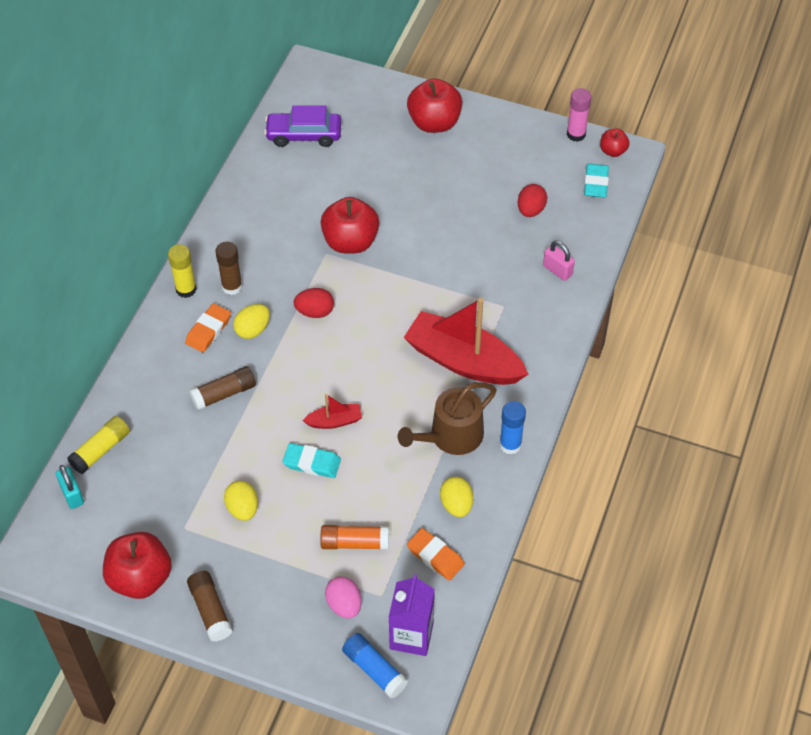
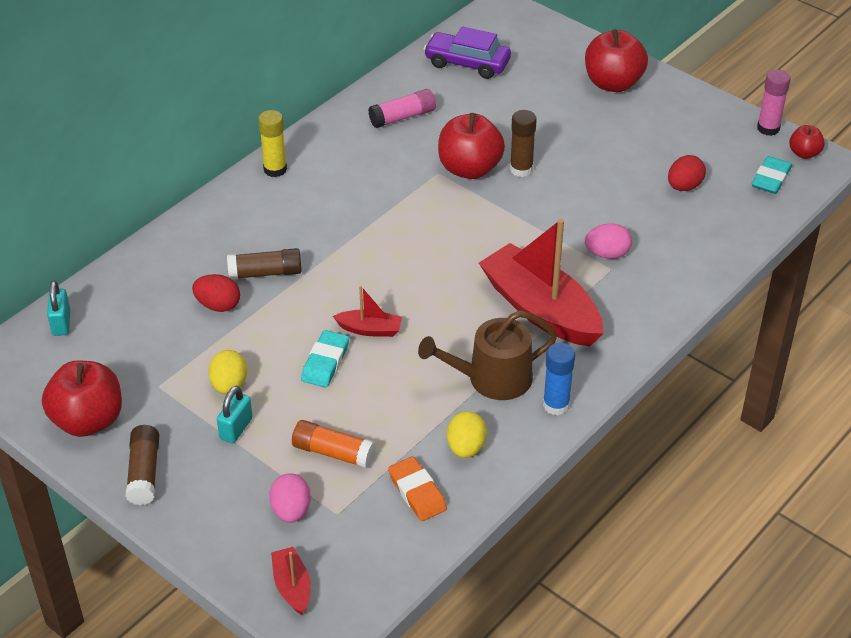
camera: 20 degrees right, 10 degrees down
yellow glue stick [67,416,130,474] -> none
orange eraser [185,303,231,352] -> none
brown glue stick [215,242,243,295] -> brown glue stick moved to [510,110,537,177]
yellow egg [233,304,270,339] -> none
turquoise eraser [283,443,341,478] -> turquoise eraser turned 75 degrees clockwise [301,330,349,387]
red egg [293,288,334,318] -> red egg moved to [192,274,240,312]
blue glue stick [342,633,408,699] -> red boat [271,547,311,615]
purple carton [389,574,435,656] -> none
pink padlock [543,240,575,281] -> none
none -> turquoise padlock [217,386,253,443]
none -> pink glue stick [368,89,436,128]
none -> pink egg [585,223,632,259]

